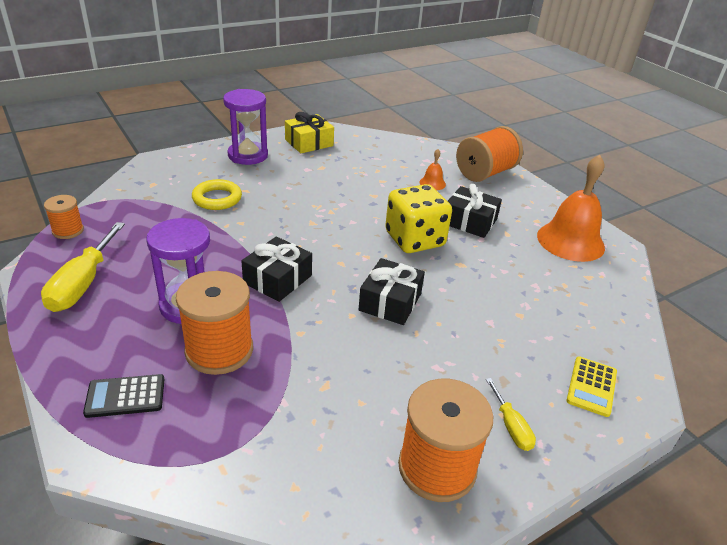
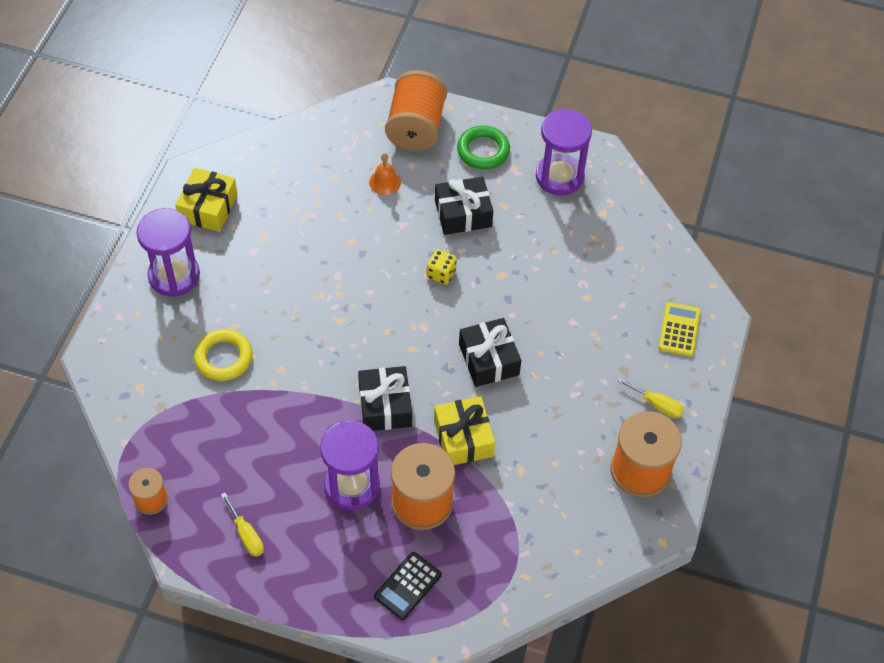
camera: 40 degrees left, 20 degrees up
yellow screwdriver [41,222,125,312] -> yellow screwdriver [221,493,264,557], size x0.53
yellow dice [385,184,452,253] -> yellow dice [427,249,457,285], size x0.45
orange bell [537,155,605,262] -> purple hourglass [536,109,592,195]
yellow calculator [566,357,617,417] -> yellow calculator turned 150 degrees counterclockwise [658,302,701,357]
none -> yellow gift [434,396,495,465]
none -> green ring [457,125,510,170]

